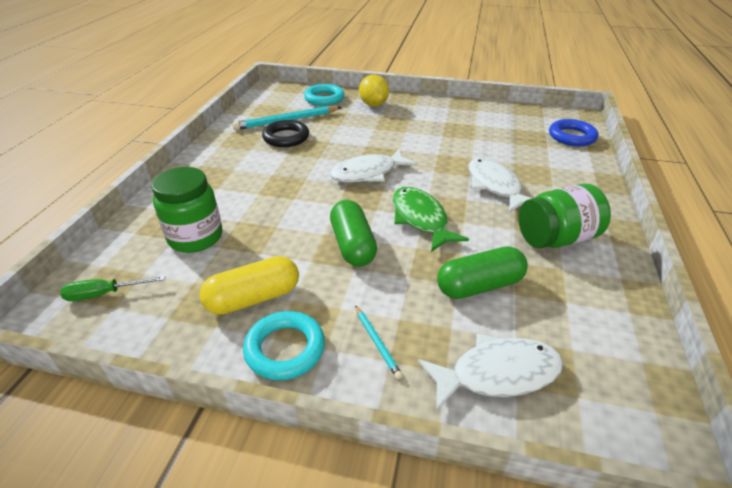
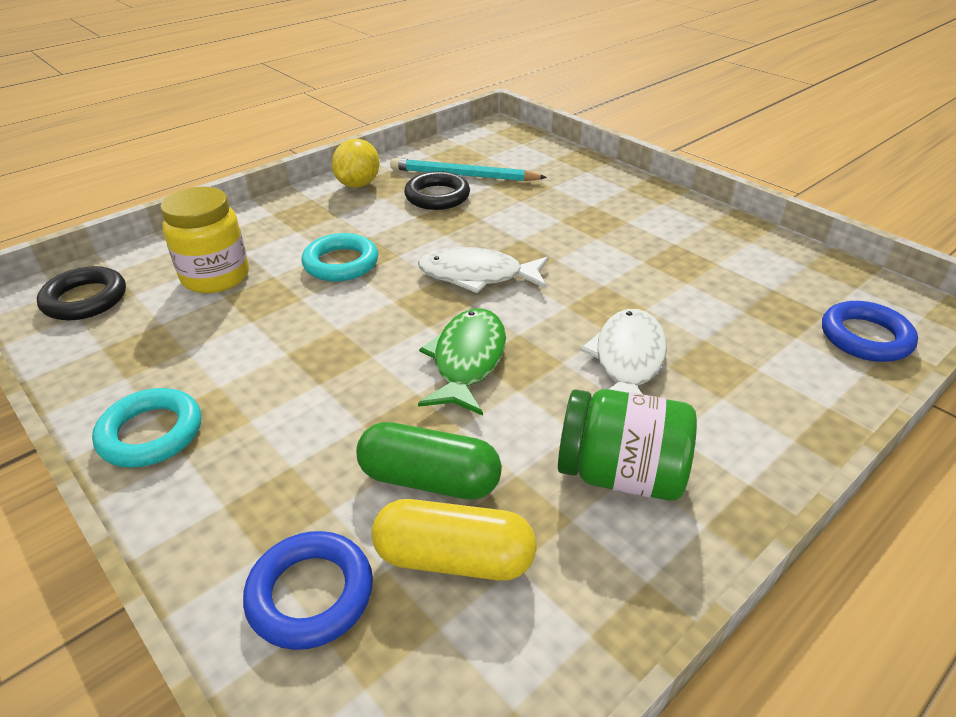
camera: 35 degrees right, 0 degrees up
green screwdriver [60,276,165,301] -> black ring [37,266,126,321]
green jar [151,167,222,253] -> yellow jar [160,187,249,293]
yellow capsule [200,256,299,315] -> yellow capsule moved to [371,499,537,581]
turquoise ring [304,84,344,106] -> turquoise ring moved to [302,233,378,281]
green capsule [330,200,377,267] -> none
turquoise pencil [355,305,403,379] -> none
yellow lemon [359,75,389,107] -> yellow lemon moved to [332,139,380,188]
white fish [418,334,563,411] -> blue ring [243,531,373,650]

